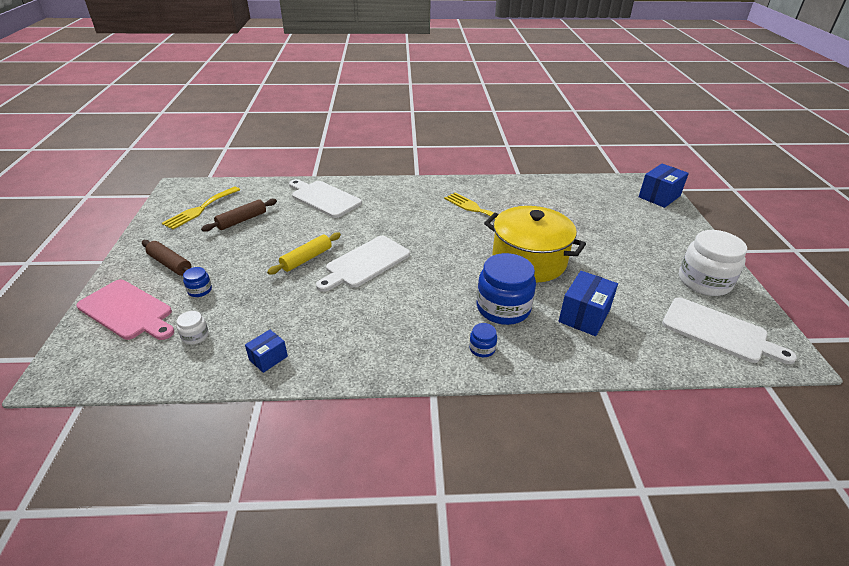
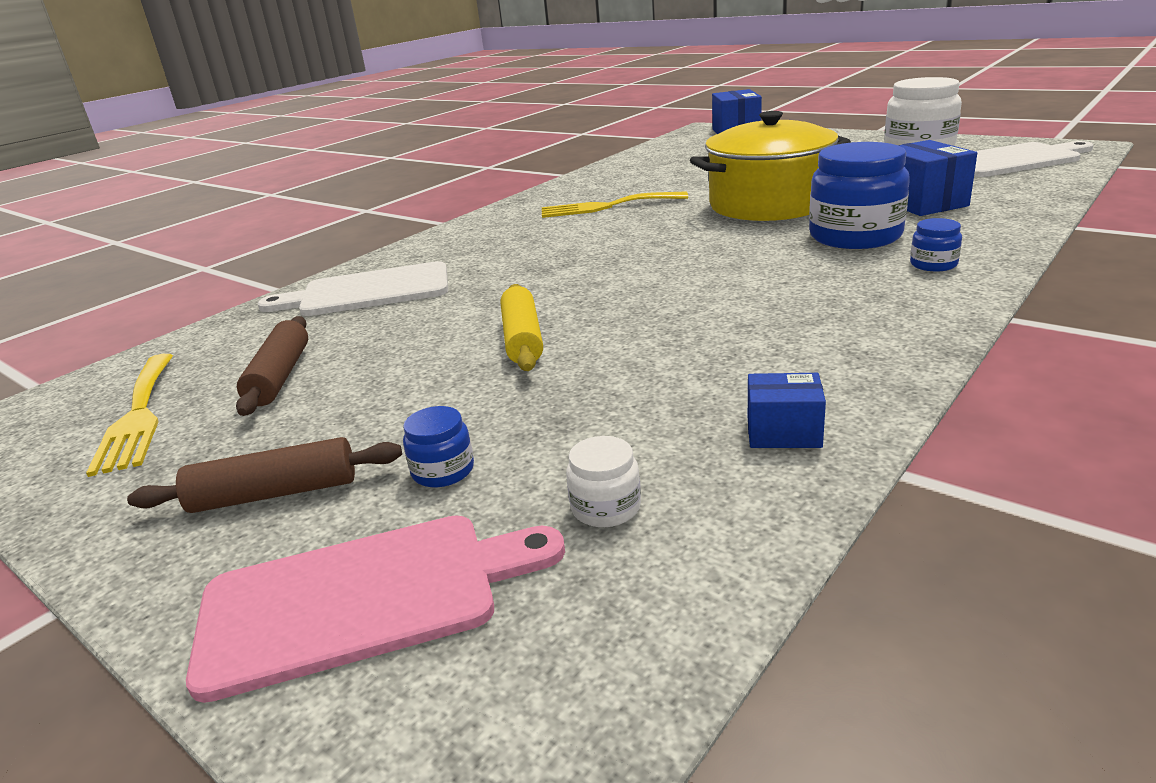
camera: 45 degrees left, 10 degrees down
blue box [245,330,288,373] -> blue box turned 75 degrees counterclockwise [748,373,826,448]
white cutting board [316,236,410,292] -> none

